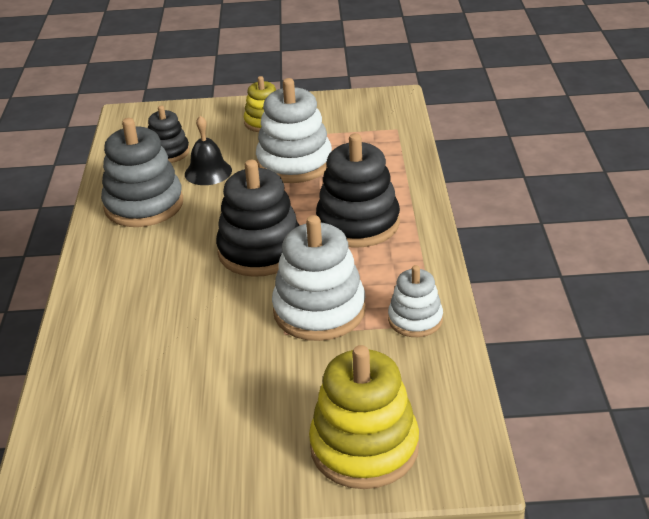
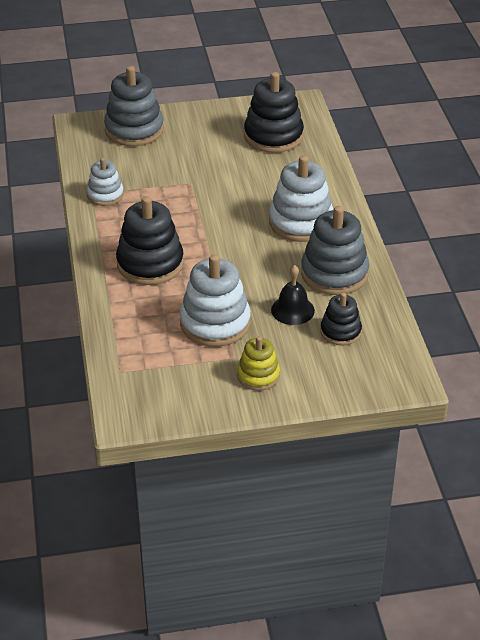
camera: 170 degrees right, 5 degrees up
black stacking toy [216,160,300,277] -> black stacking toy moved to [244,72,304,153]
white stacking toy [272,215,366,341] -> white stacking toy moved to [269,155,334,242]
yellow stacking toy [309,345,419,489] -> grey stacking toy [104,66,164,146]

